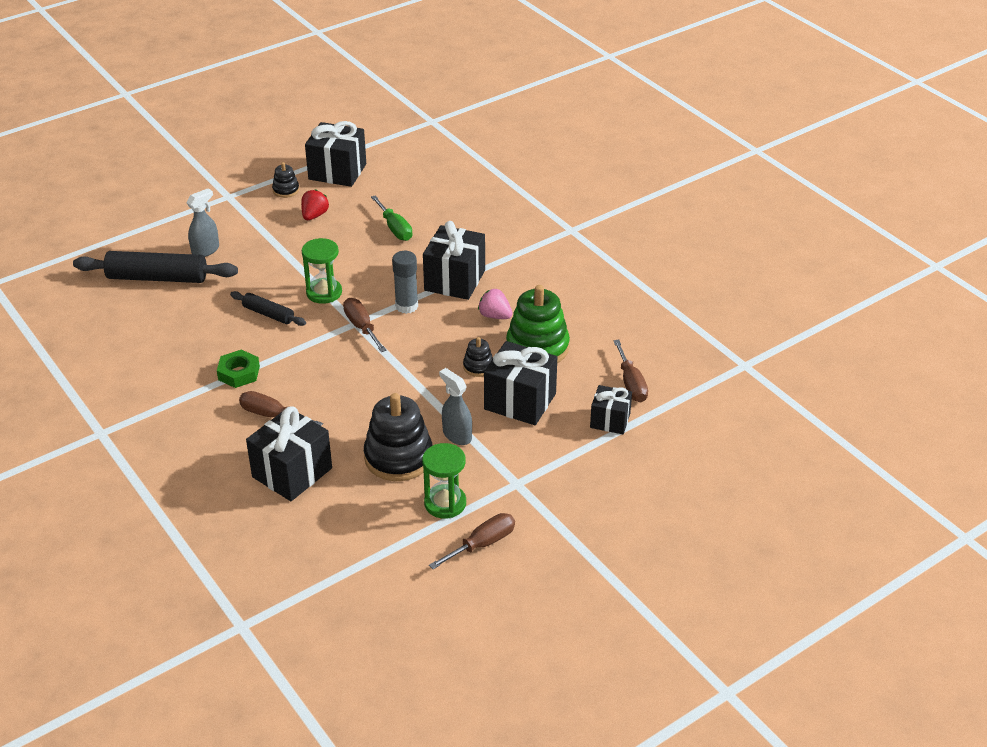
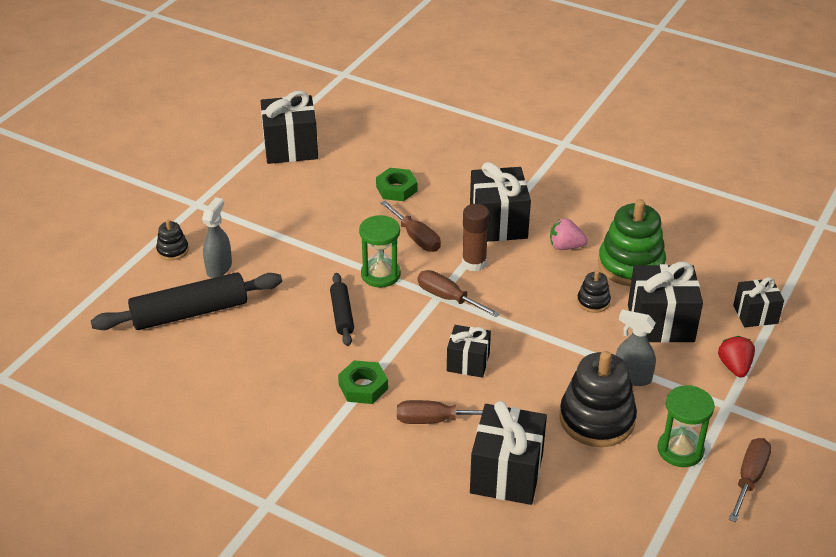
camera: 25 degrees left, 0 degrees up
black rolling pin [230,291,306,326] -> black rolling pin turned 75 degrees clockwise [330,273,354,346]
black stacking toy [272,162,299,198] -> black stacking toy moved to [156,220,189,261]
red strawberry [301,189,329,220] -> red strawberry moved to [718,336,755,378]
green screwdriver [371,195,412,241] -> green nut [376,168,418,201]
grey glue stick [392,251,418,314] -> brown glue stick [462,204,490,271]
brown screwdriver [613,340,648,402] -> brown screwdriver moved to [381,201,441,252]
none -> black gift [447,325,491,378]

